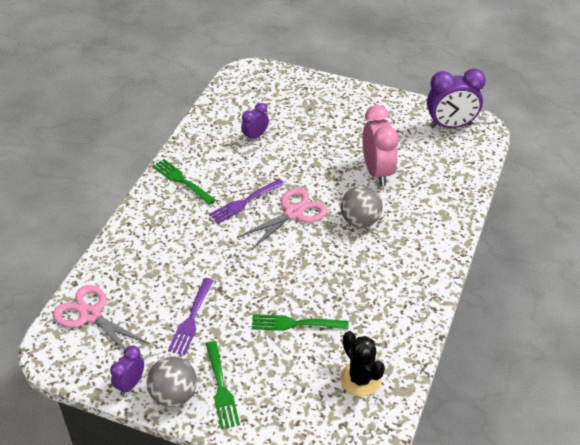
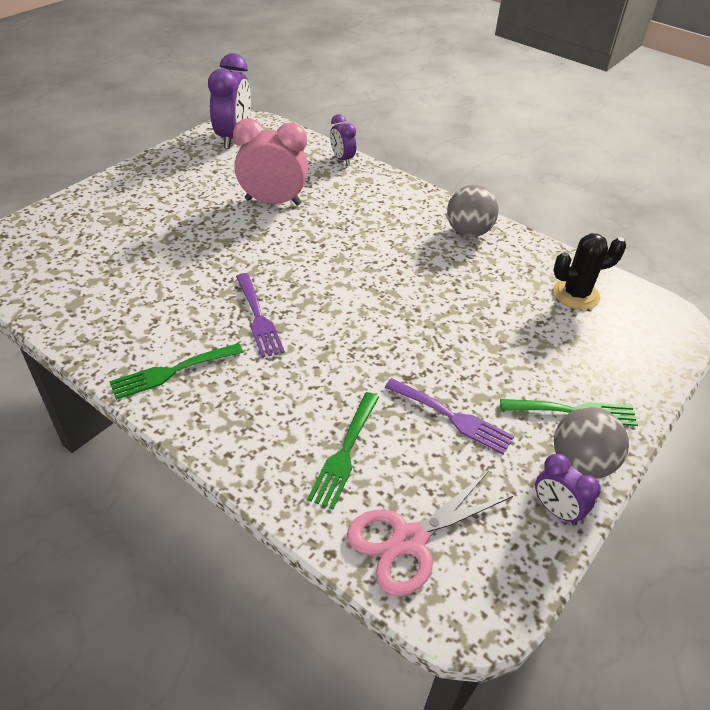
camera: 75 degrees left, 0 degrees up
pink scissors [237,188,328,250] -> none
purple clock [241,103,269,142] -> purple clock moved to [330,114,356,166]
green fork [252,314,349,331] -> green fork moved to [307,392,379,509]
grey ball [341,186,383,228] -> grey ball moved to [447,185,498,237]

